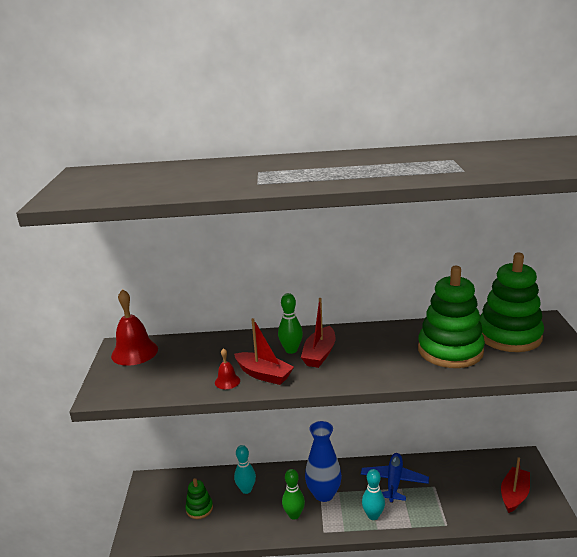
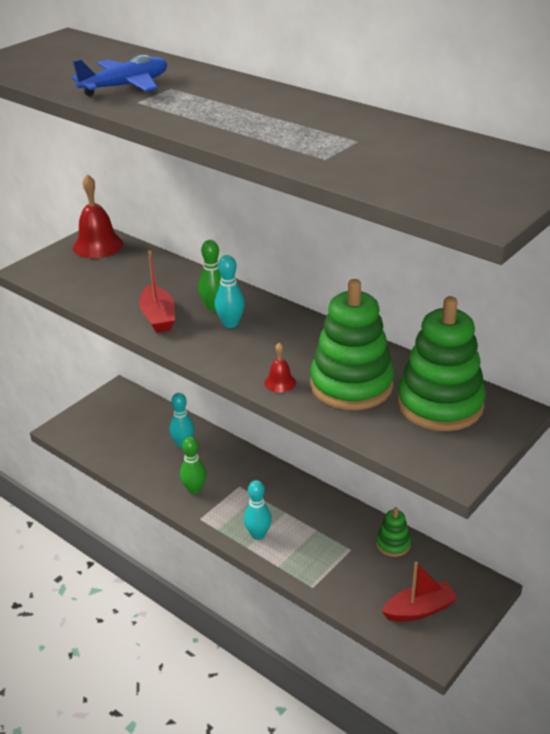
camera: 40 degrees right, 10 degrees up
green stacking toy [185,478,213,519] -> green stacking toy moved to [376,507,411,557]
red bell [215,348,240,389] -> red bell moved to [264,343,296,392]
red boat [301,298,335,368] -> turquoise bowling pin [215,255,245,328]
blue vase [305,421,342,502] -> none
blue plane [361,453,429,503] -> blue plane moved to [72,55,167,96]

